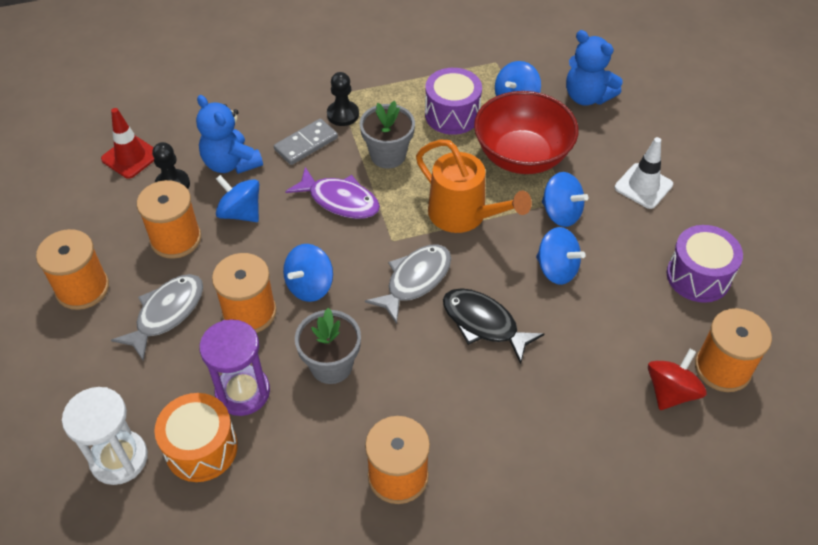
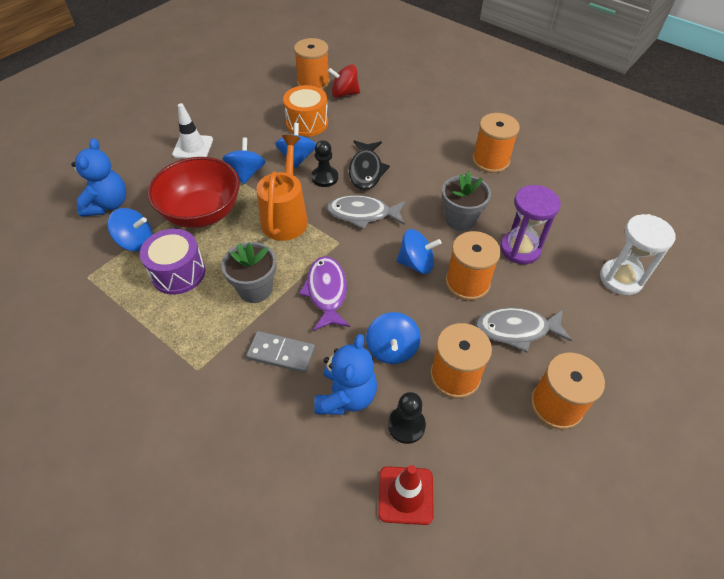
camera: 125 degrees left, 0 degrees up
orange drum [154,393,238,482] -> orange drum moved to [283,85,328,137]
black pawn [327,72,359,126] -> black pawn moved to [311,140,338,187]
purple drum [666,225,743,303] -> none

